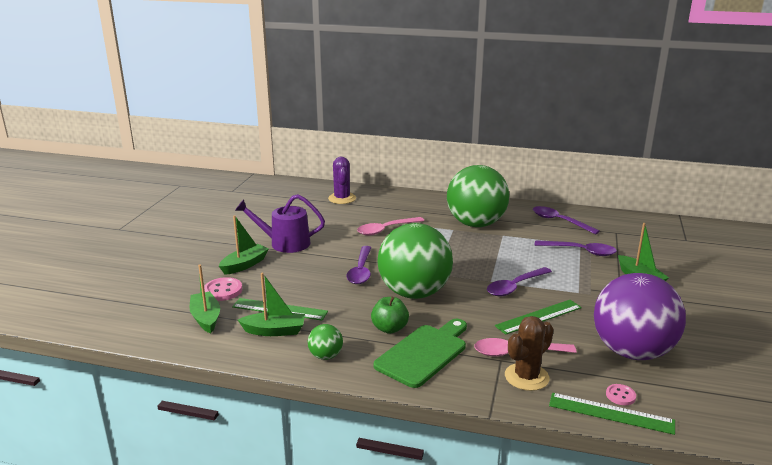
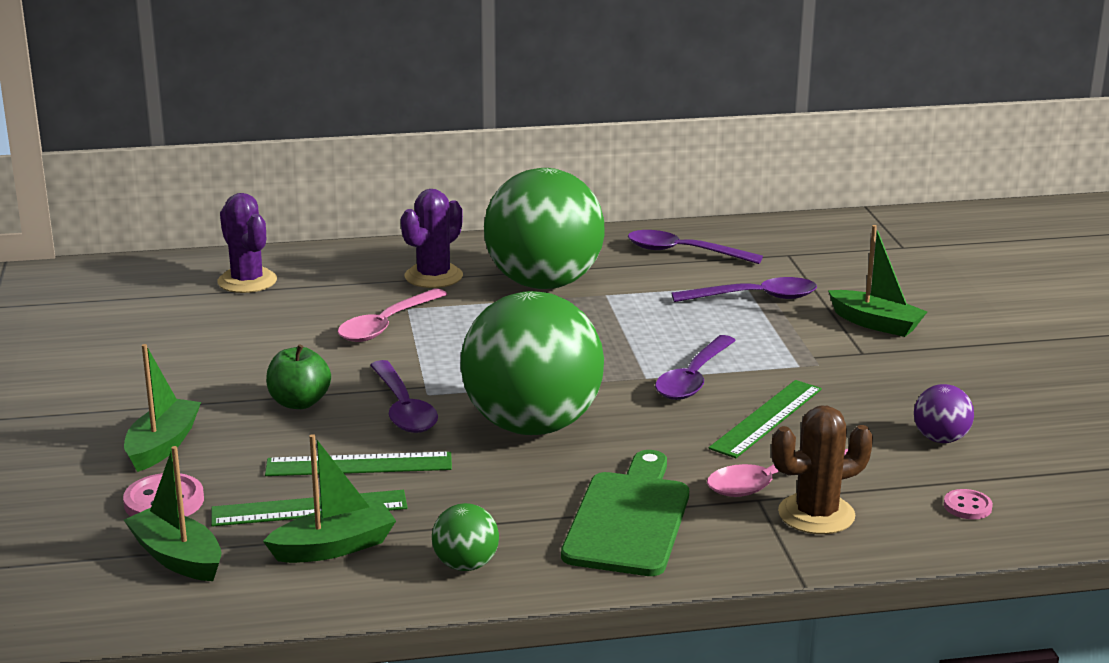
camera: 25 degrees left, 0 degrees up
purple watering can [235,194,325,253] -> none
green apple [371,297,409,334] -> green apple moved to [266,345,331,409]
brown cactus [505,316,554,391] -> brown cactus turned 45 degrees clockwise [771,406,873,534]
green ruler [549,393,675,435] -> green ruler moved to [265,452,452,476]
purple ball [594,273,686,360] -> purple ball [914,384,974,443], size x0.41
none -> purple cactus [401,189,463,288]

